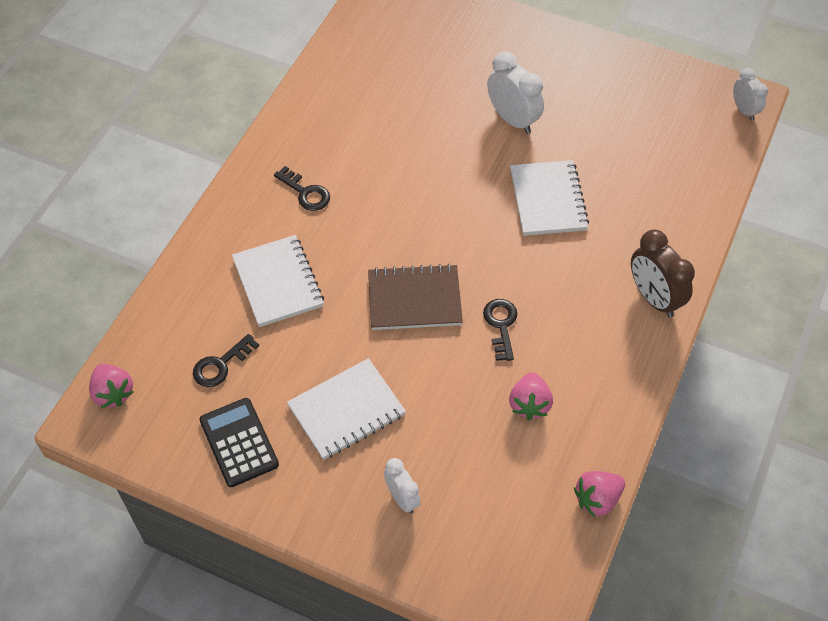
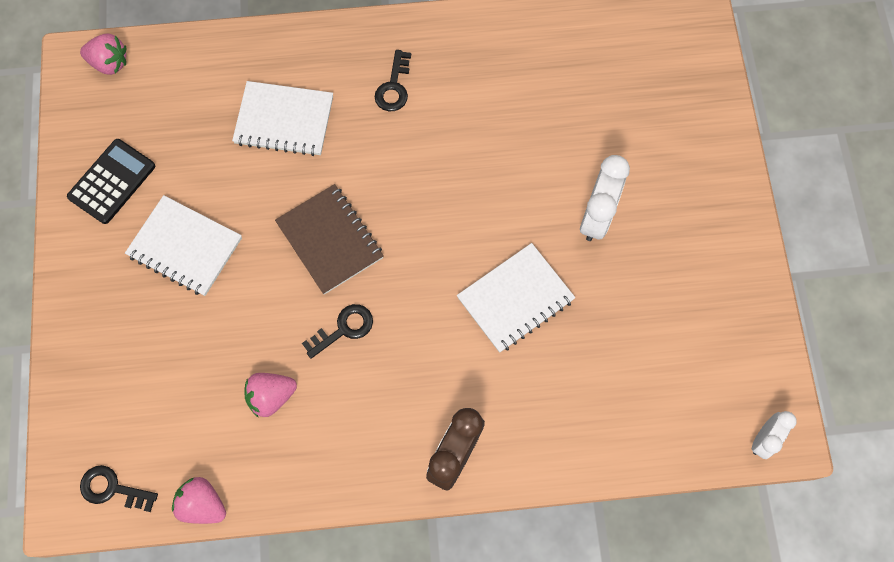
camera: 60 degrees right, 15 degrees up
pink strawberry [89,364,133,408] -> pink strawberry turned 105 degrees counterclockwise [80,33,126,75]
black key [193,334,259,387] -> black key moved to [80,465,158,512]
white notebook [232,235,324,327] -> white notebook turned 60 degrees clockwise [232,81,333,156]
white clock [384,458,421,514] -> none

